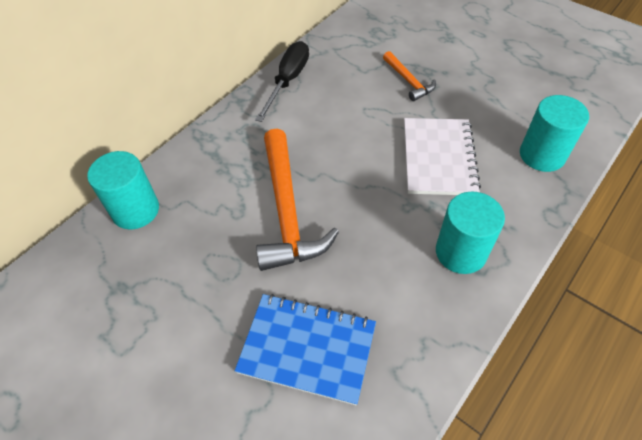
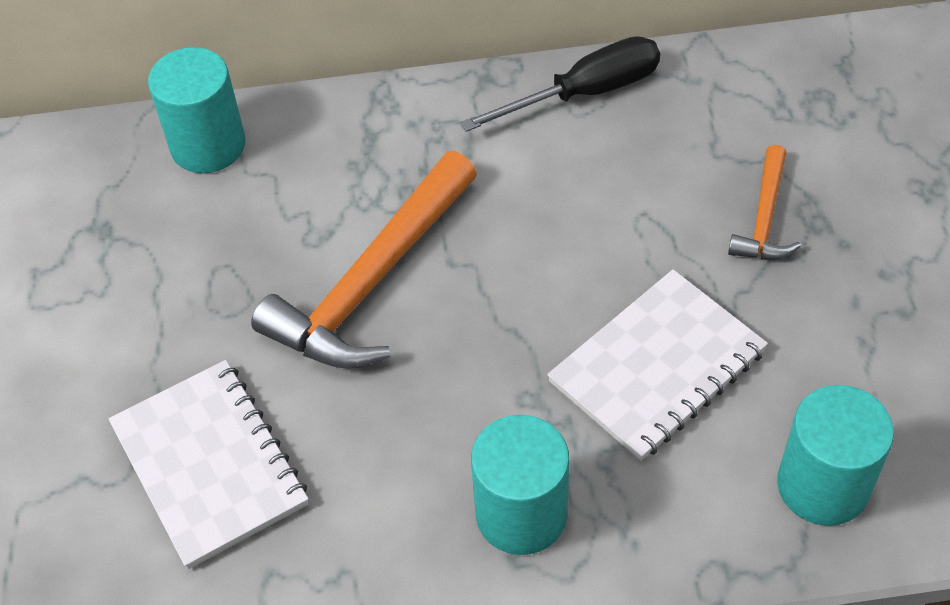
camera: 45 degrees right, 0 degrees up
blue notebook [235,294,376,405] -> white notebook [109,360,309,569]

